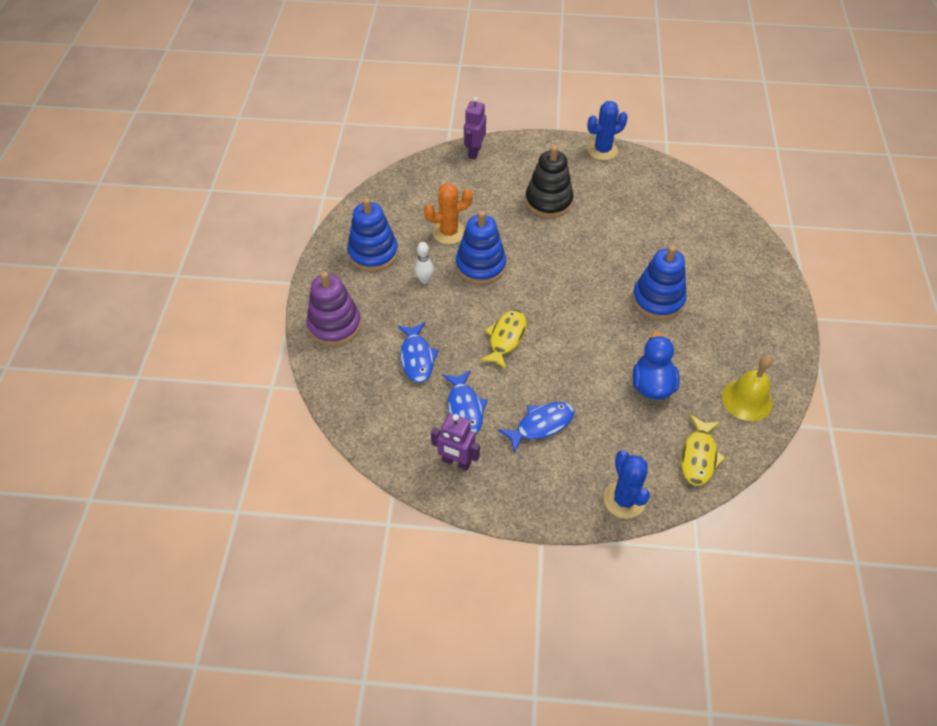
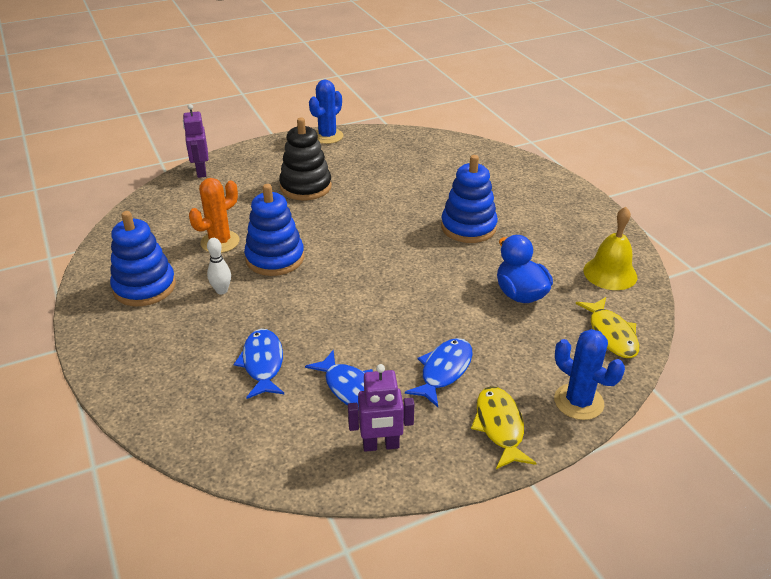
camera: 30 degrees left, 15 degrees down
purple stacking toy [307,271,361,346] -> none
blue fish [398,322,439,383] -> blue fish turned 150 degrees counterclockwise [234,329,285,399]
yellow fish [480,310,527,369] -> yellow fish moved to [471,386,536,469]

